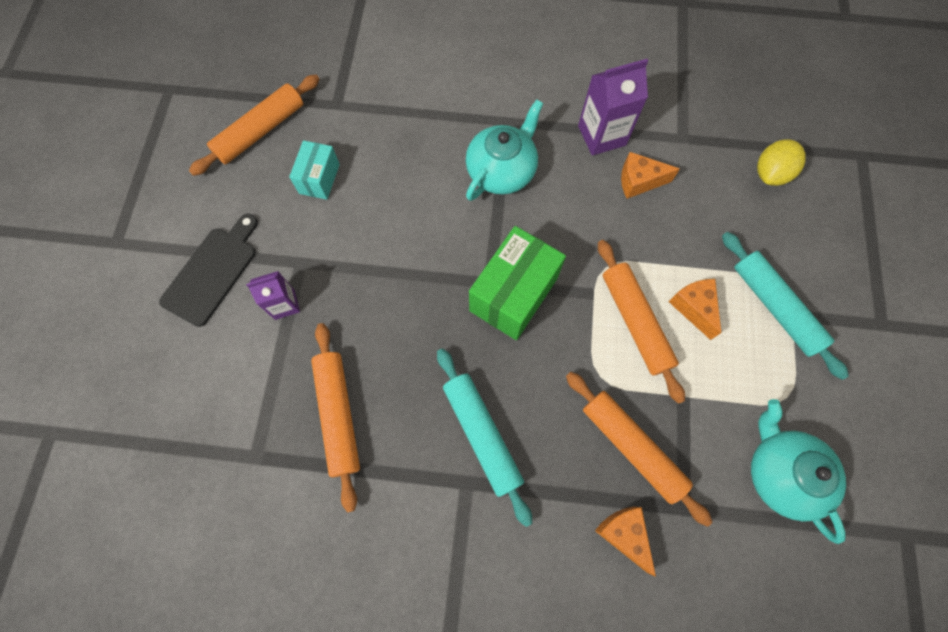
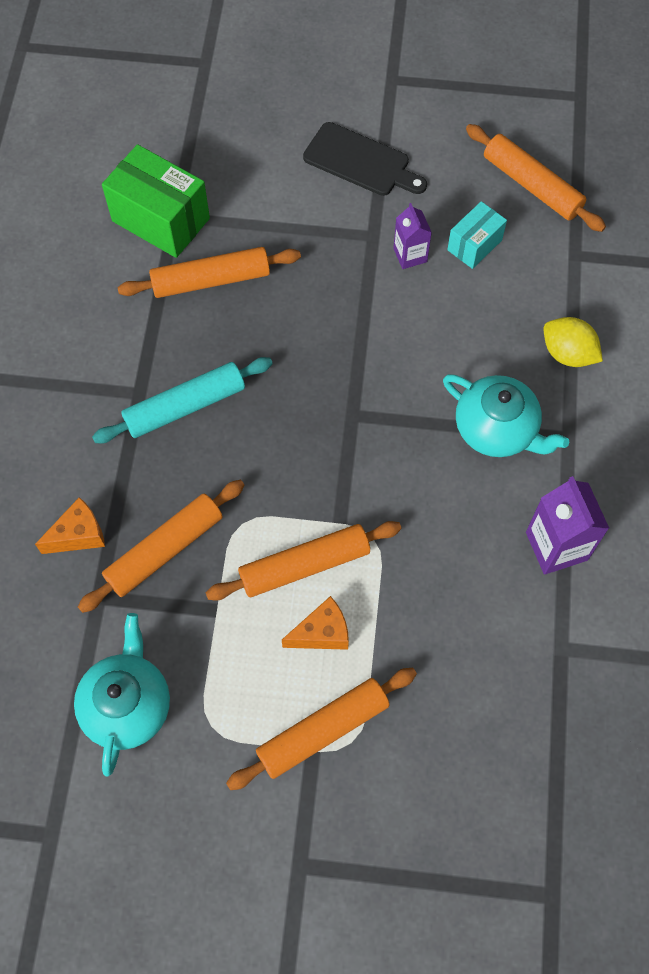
camera: 90 degrees right, 5 degrees down
purple carton [246,271,300,320] -> purple carton moved to [393,203,432,269]
turquoise box [289,141,340,200] -> turquoise box turned 60 degrees counterclockwise [447,201,507,269]
green box [469,226,566,340] -> green box moved to [102,144,210,258]
orange cheese [621,152,680,199] -> none
turquoise rolling pin [722,232,849,380] -> orange rolling pin [226,668,417,790]
turquoise teapot [751,399,846,544] -> turquoise teapot turned 60 degrees counterclockwise [74,613,170,777]
yellow lemon [757,139,806,186] -> yellow lemon moved to [543,317,603,367]

